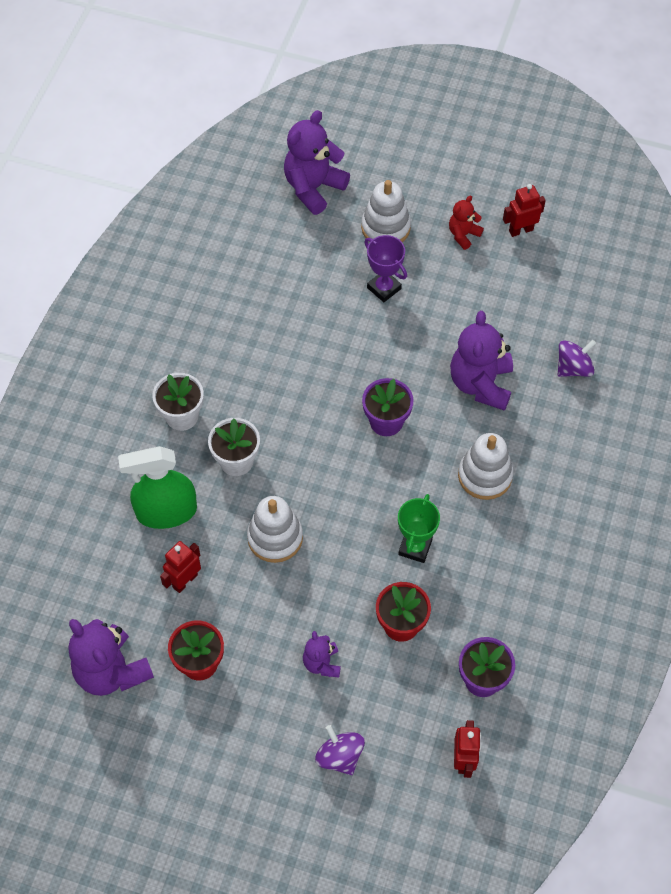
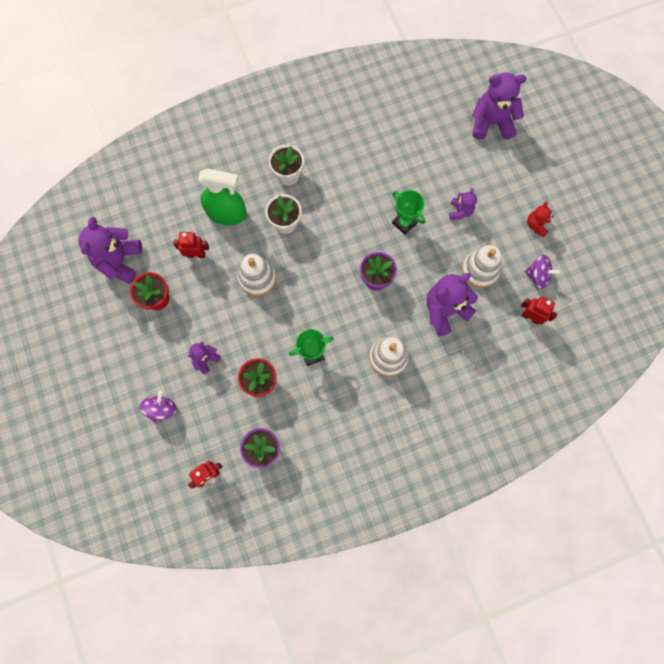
camera: 50 degrees right, 15 degrees up
green spray bottle [118,446,197,529] -> green spray bottle turned 150 degrees clockwise [198,168,247,225]
white stacking toy [361,180,411,242] -> white stacking toy moved to [461,245,501,288]
purple trophy [364,235,407,302] -> purple teddy bear [449,188,477,220]
red teddy bear [449,195,484,250] -> red teddy bear turned 75 degrees counterclockwise [527,201,554,237]
red robot [503,184,546,237] -> red robot moved to [521,296,558,324]
purple spinning top [558,340,596,377] -> purple spinning top moved to [525,255,561,289]
none -> green trophy [392,190,426,235]

